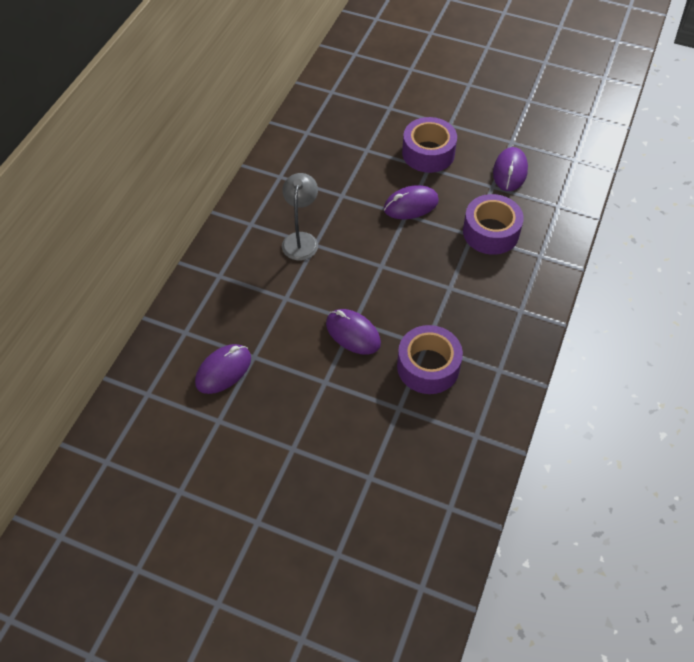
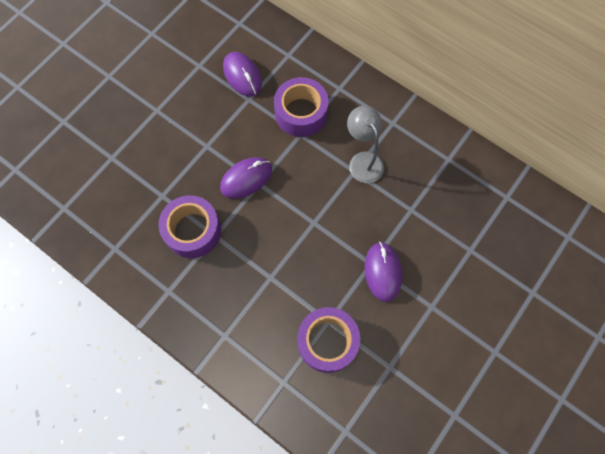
camera: 105 degrees right, 15 degrees up
grey lamp [282,173,318,260] -> grey lamp turned 135 degrees counterclockwise [347,106,384,183]
purple tape [402,117,457,173] -> purple tape moved to [274,77,328,137]
purple mouse [493,147,528,191] -> none

